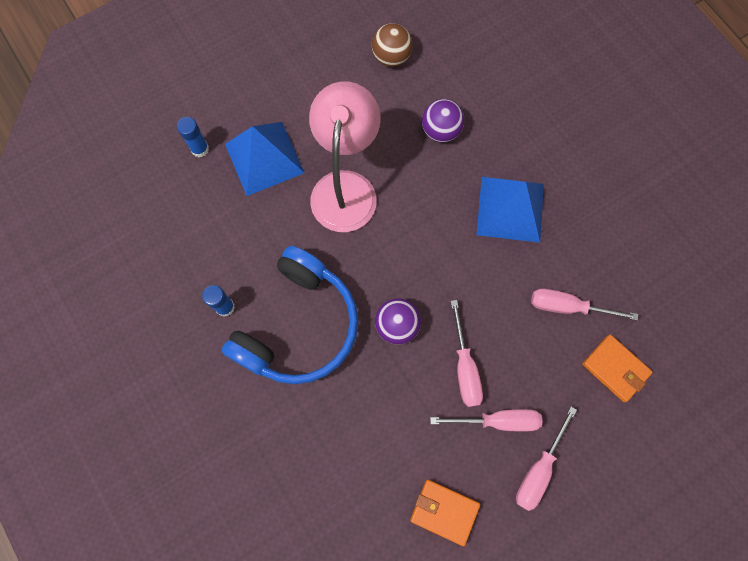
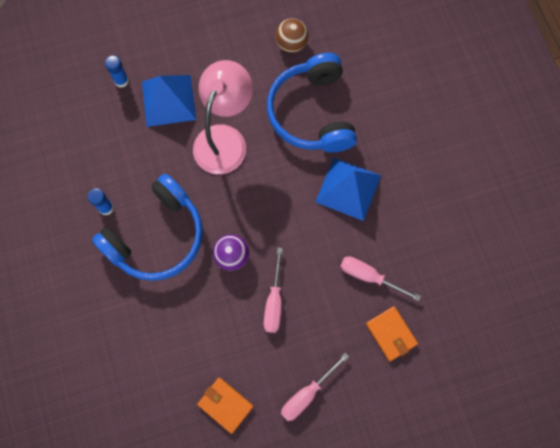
camera: 15 degrees right, 0 degrees up
purple ball [422,99,464,142] -> blue headphones [267,53,357,152]
pink screwdriver [430,409,542,432] -> none

